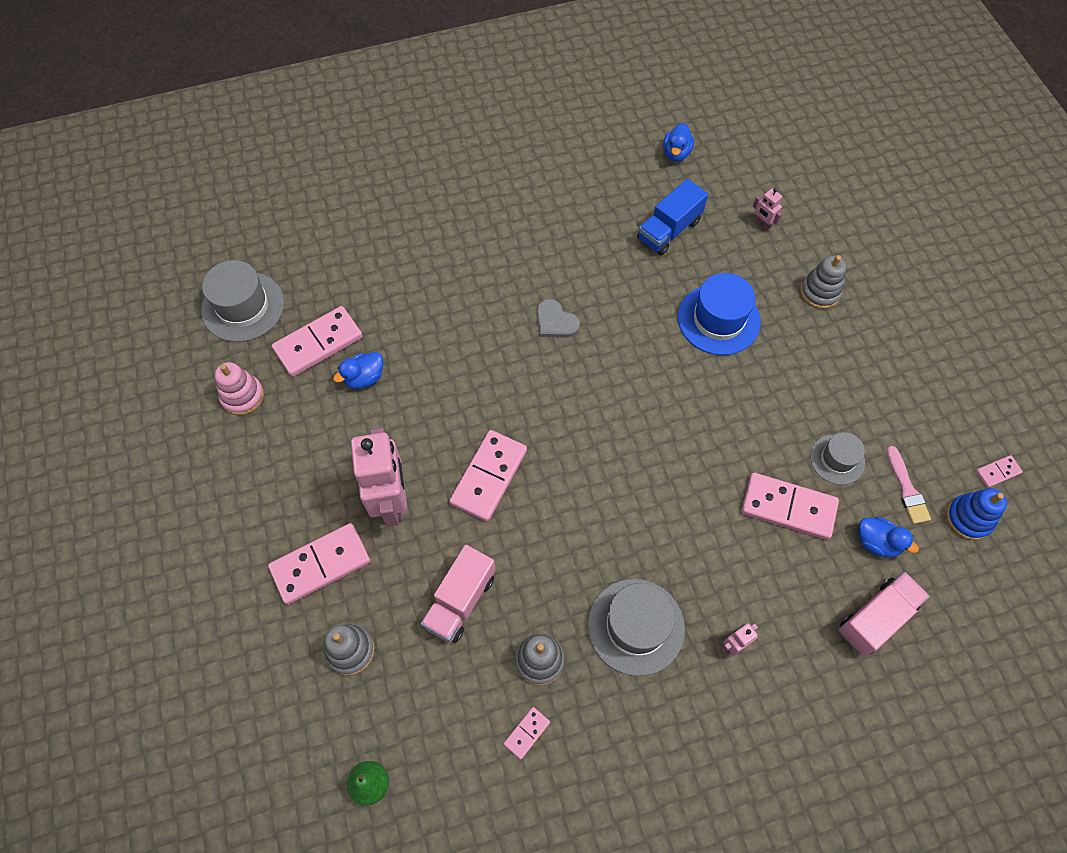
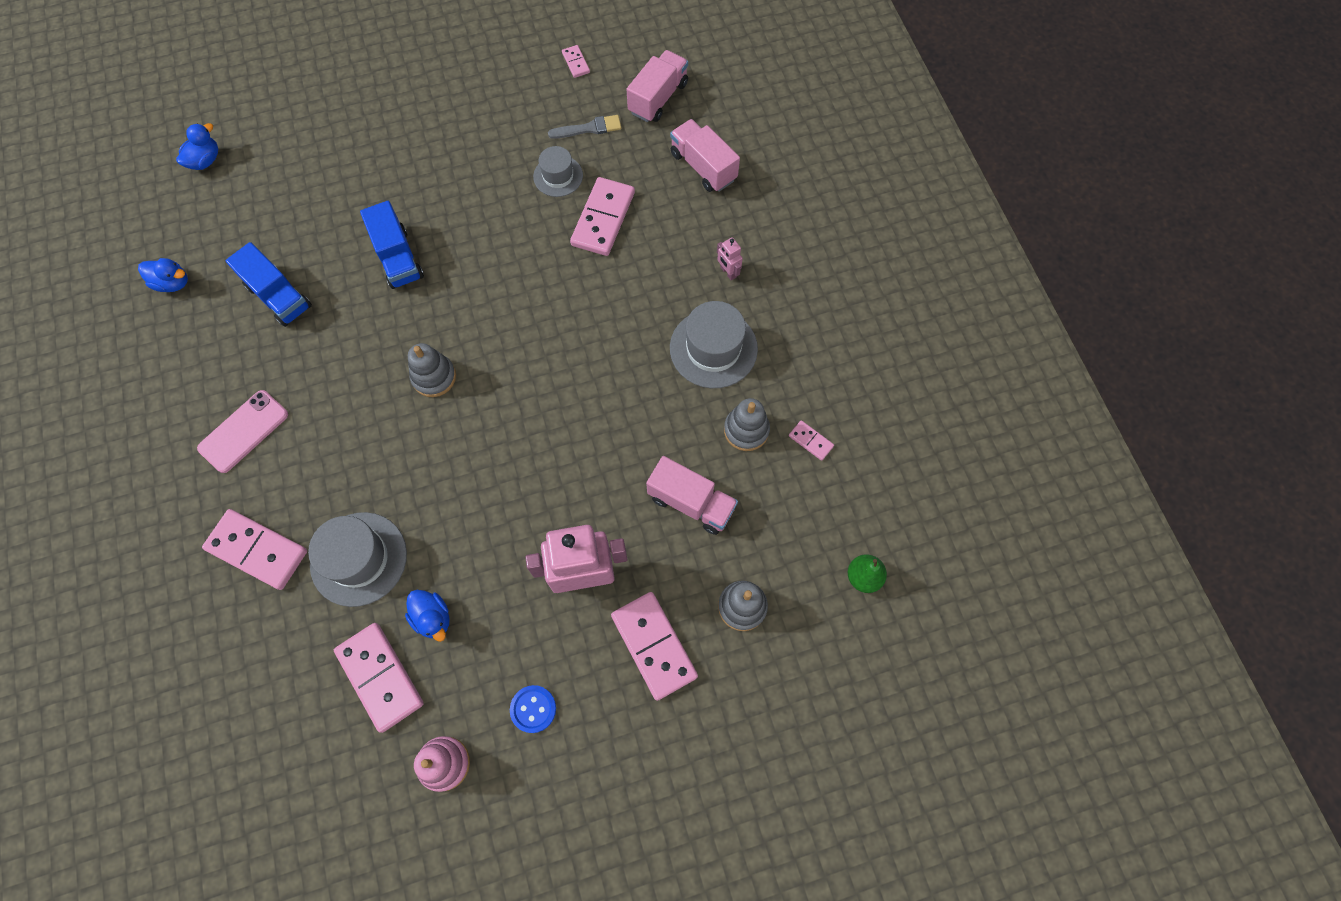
camera: 90 degrees left, 5 degrees up
grey hat [201,260,284,342] -> grey hat moved to [308,512,407,607]
pink domino [449,430,527,522] -> pink domino moved to [202,509,307,590]
grey heart [537,299,580,337] -> none
blue hat [678,273,761,355] -> blue truck [360,201,424,289]
pink robot [753,188,782,231] -> none
grey stacking toy [800,255,846,309] -> grey stacking toy moved to [408,343,456,397]
blue duck [859,517,919,557] -> blue duck moved to [176,123,218,170]
pink brush [886,446,931,524] -> grey brush [548,115,621,139]
blue stacking toy [946,488,1007,540] -> none
none -> pink phone [197,390,288,473]
none -> blue button [510,685,556,733]
none -> pink truck [626,50,688,122]

